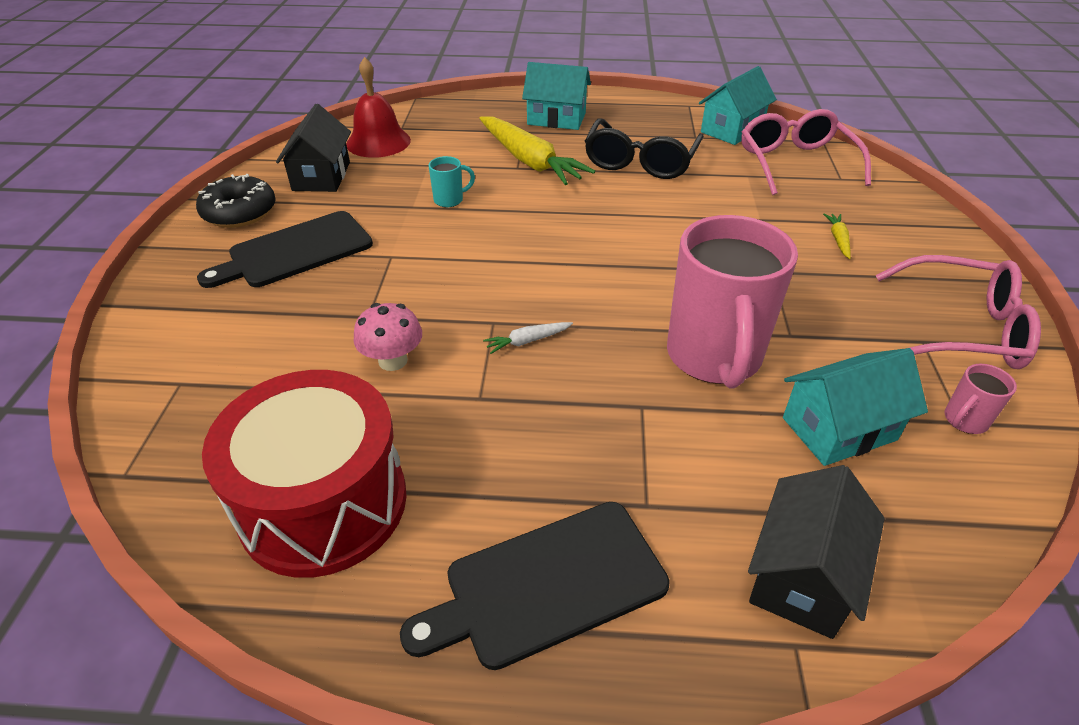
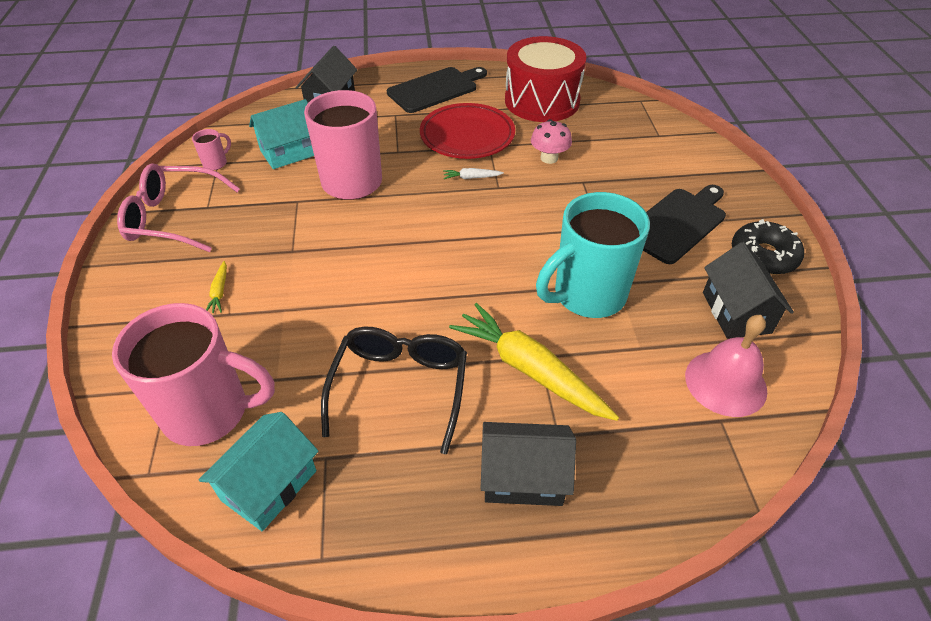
camera: 170 degrees right, 5 degrees up
red bell [346,57,411,158] -> pink bell [685,315,767,417]
turquoise mug [429,156,475,207] -> turquoise mug [536,192,650,318], size x2.49
white carrot [483,322,573,354] -> white carrot turned 150 degrees counterclockwise [443,168,504,179]
turquoise house [522,62,591,130] -> black house [481,422,576,506]
pink glasses [741,109,871,195] -> pink mug [112,303,275,446]
none -> red plate [420,103,515,159]

